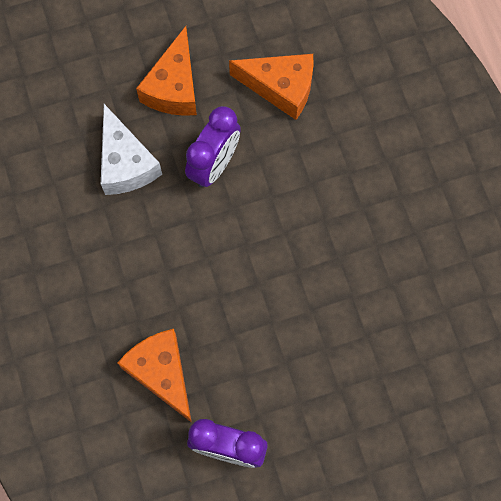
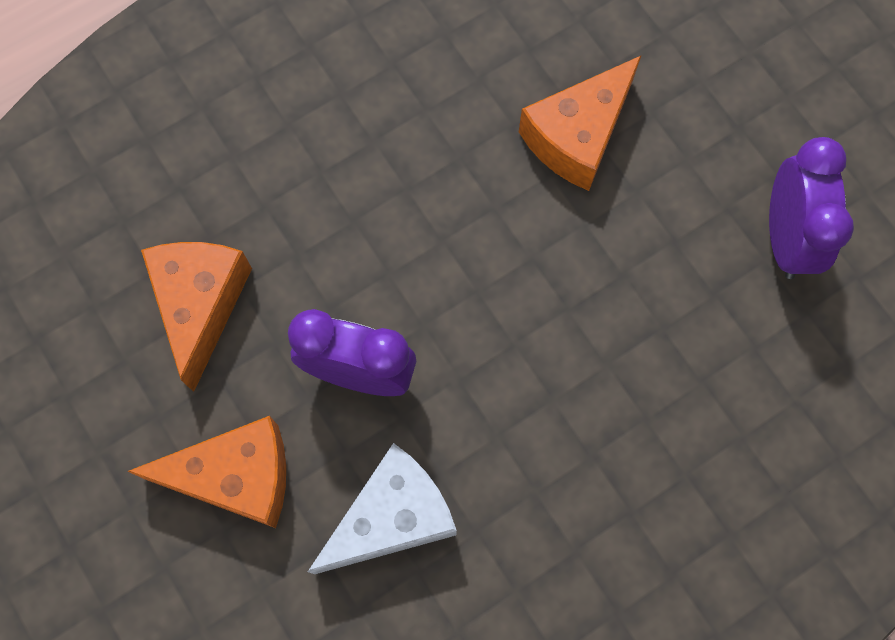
camera: 105 degrees left, 0 degrees up
orange cheese [117,329,192,423] -> orange cheese moved to [519,55,642,191]

